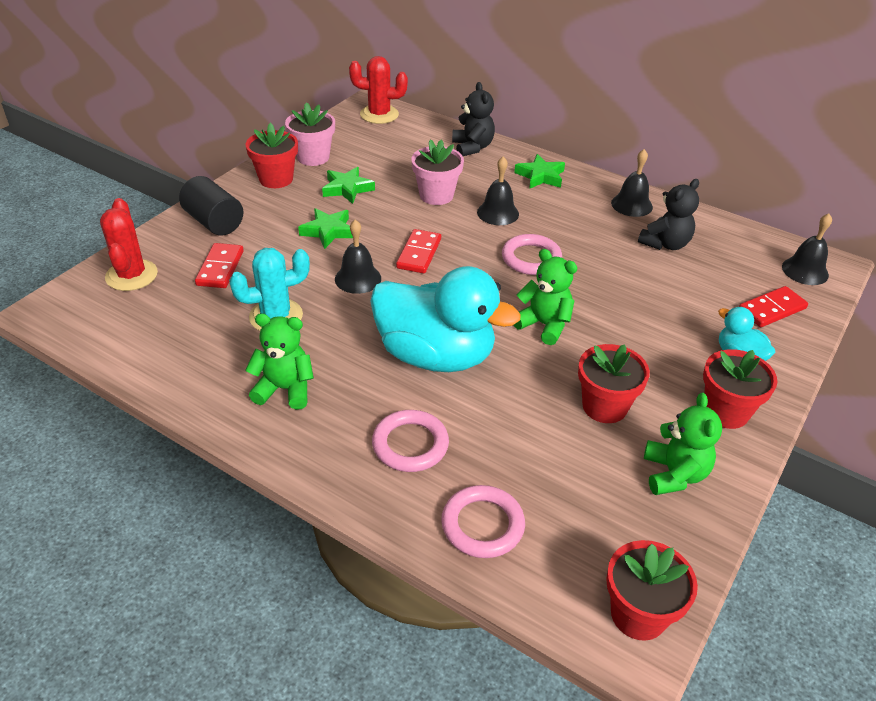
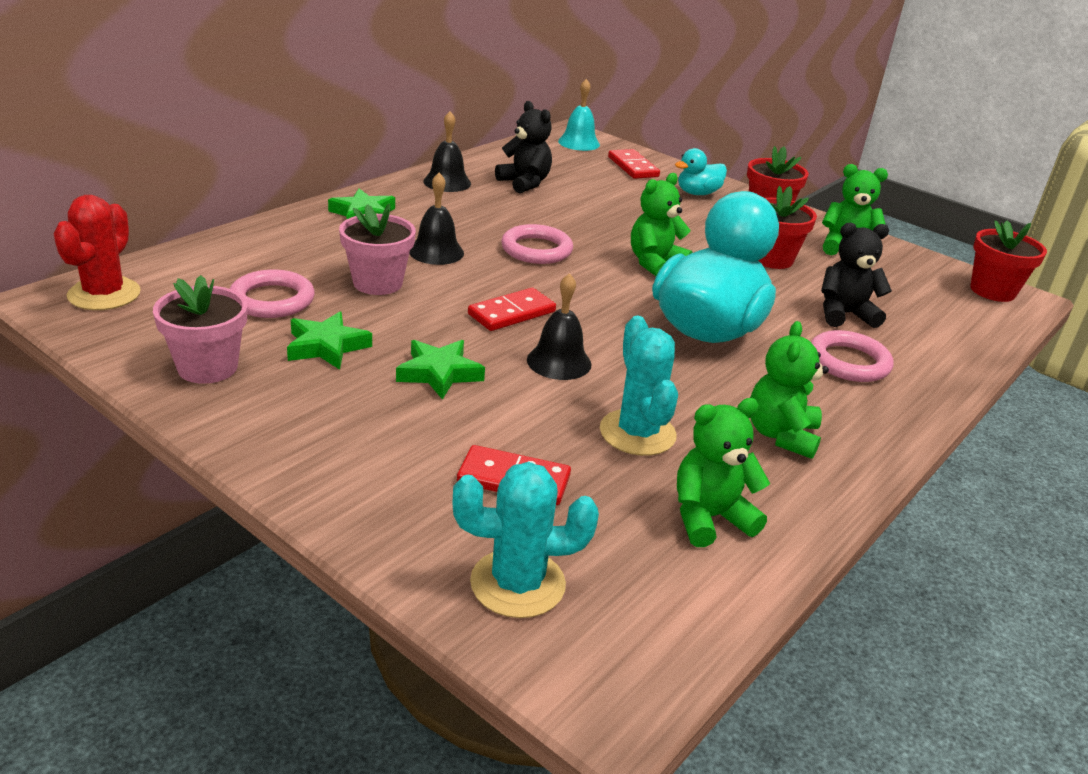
camera: 85 degrees left, 10 degrees down
red cactus [100,198,158,291] -> turquoise cactus [452,462,599,618]
black cylinder [179,176,243,236] -> none
red flower pot [246,123,298,188] -> none
red domino [396,229,441,274] -> red domino turned 60 degrees counterclockwise [468,288,556,331]
pink ring [441,485,525,558] -> pink ring moved to [230,269,315,318]
black teddy bear [452,82,495,156] -> black teddy bear moved to [821,223,892,328]
black bell [782,214,832,285] -> turquoise bell [558,79,600,151]
none -> green teddy bear [677,398,770,547]

